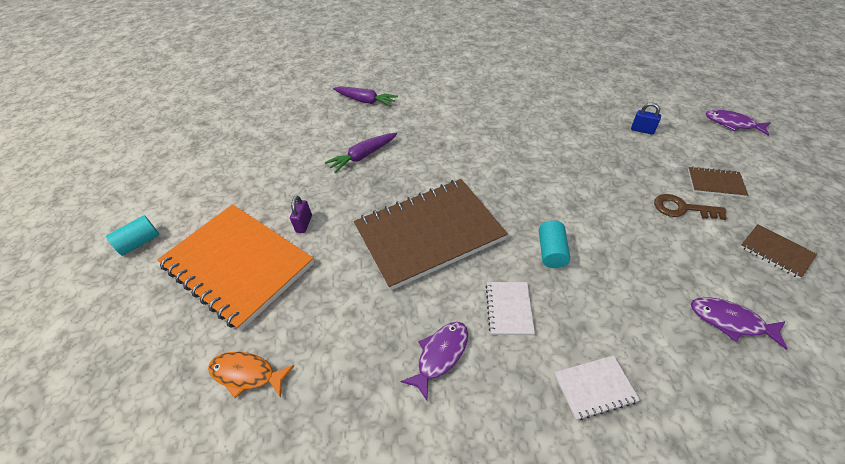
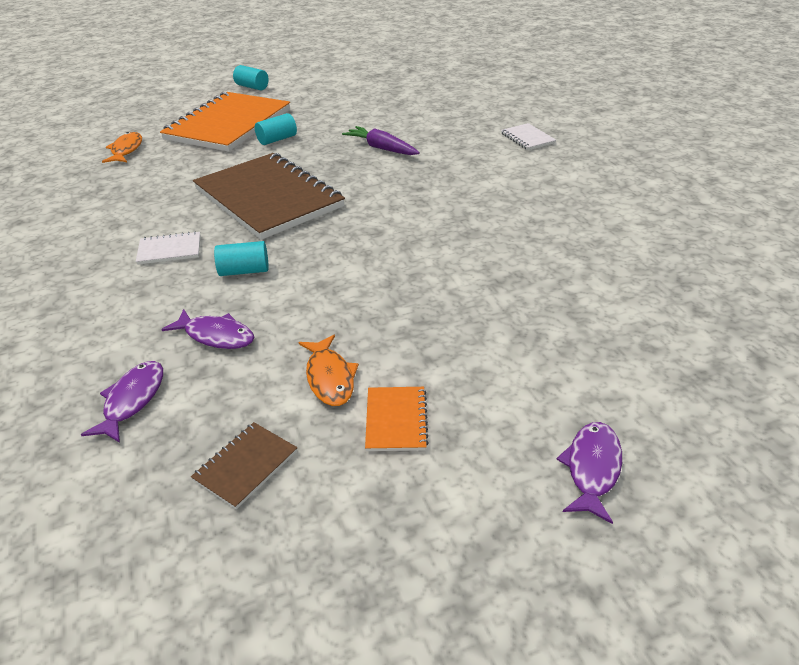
camera: 75 degrees right, 10 degrees down
purple padlock [290,196,312,233] -> turquoise cylinder [255,113,297,145]
purple carrot [333,86,398,106] -> none
purple fish [400,322,468,401] -> purple fish moved to [161,309,254,349]
white notebook [554,355,640,420] -> white notebook moved to [501,123,556,150]
blue padlock [631,103,661,135] -> none
brown key [654,194,727,220] -> orange fish [298,335,359,406]
brown notebook [688,167,748,197] -> orange notebook [365,387,429,451]

